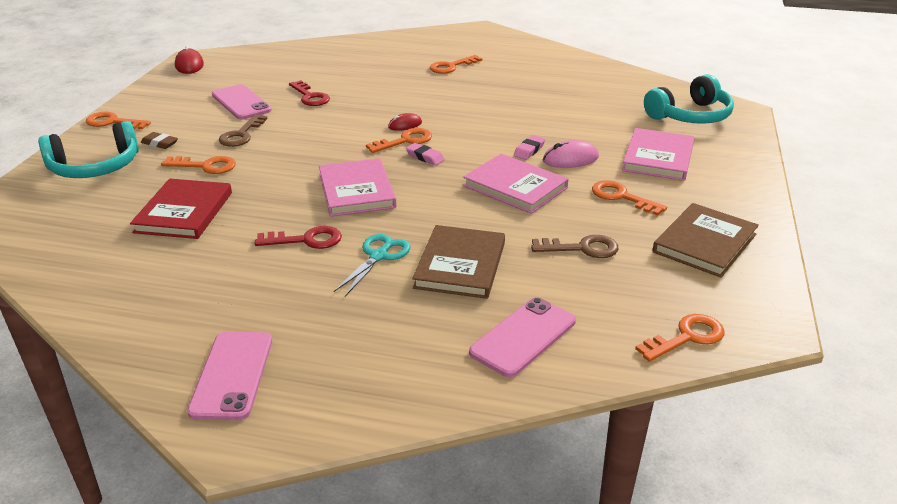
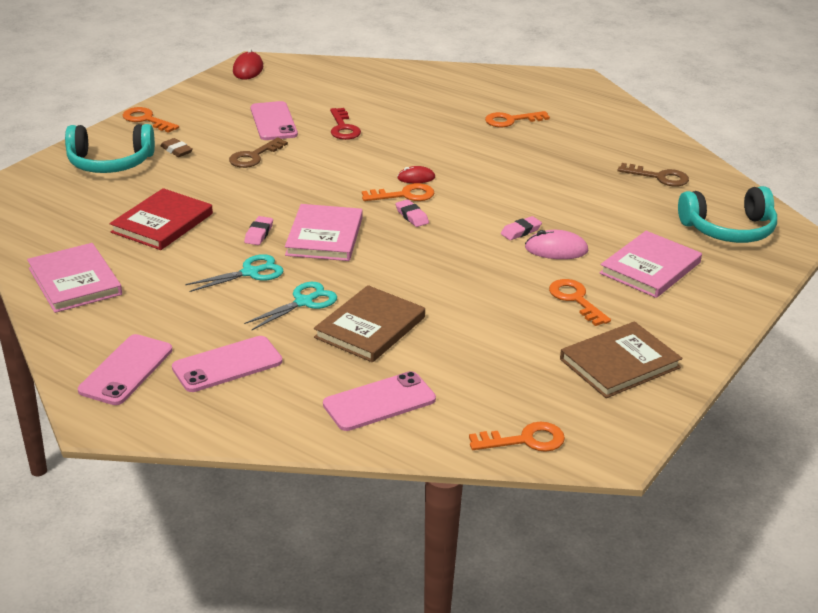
camera: 20 degrees right, 0 degrees up
orange key [161,156,236,174] -> none
red key [255,226,342,249] -> turquoise scissors [185,254,284,292]
pink book [463,154,568,214] -> pink book moved to [27,243,122,313]
brown key [531,235,618,258] -> brown key moved to [617,163,689,187]
none -> pink phone [172,336,282,392]
none -> pink eraser [244,216,273,245]

